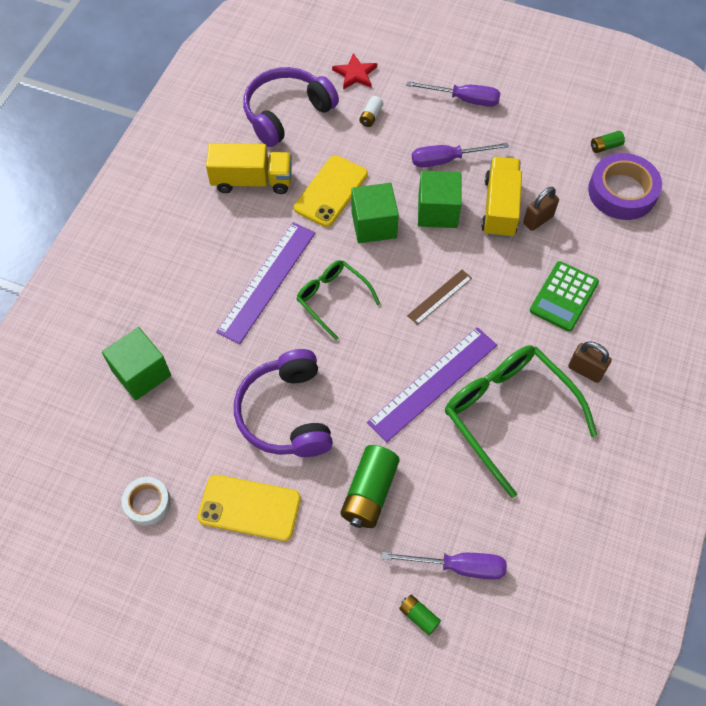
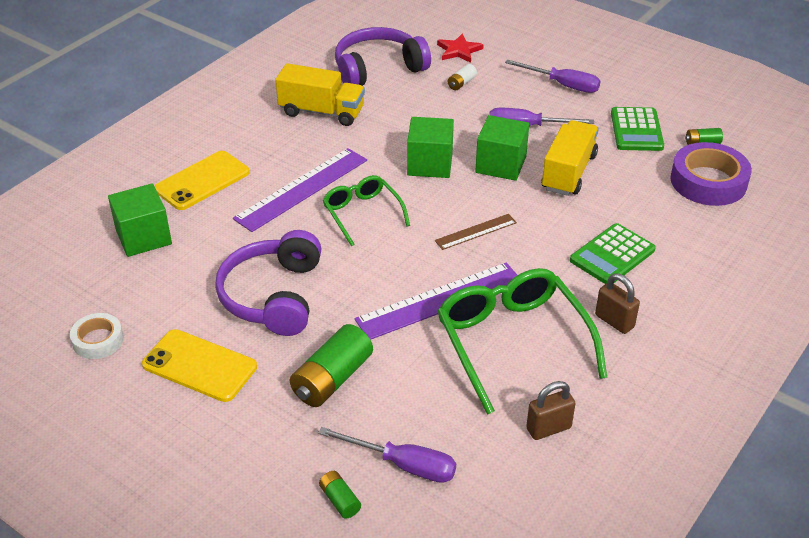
camera: 15 degrees right, 20 degrees down
yellow phone [294,155,368,227] -> yellow phone moved to [155,151,250,210]
brown padlock [523,187,559,231] -> brown padlock moved to [526,381,576,440]
none -> green calculator [611,107,664,151]

